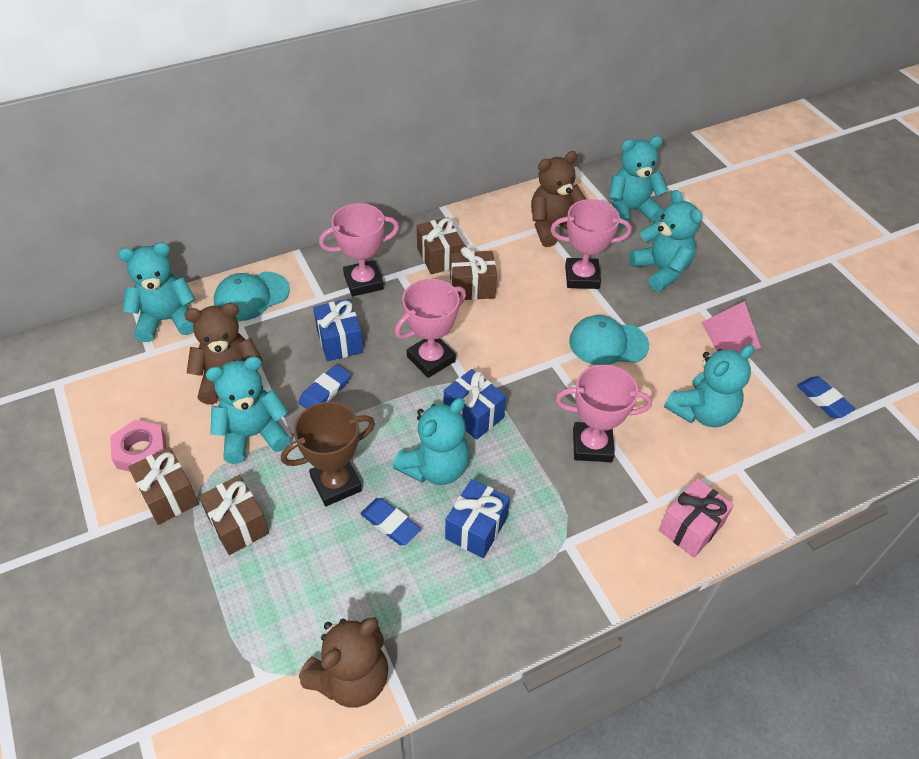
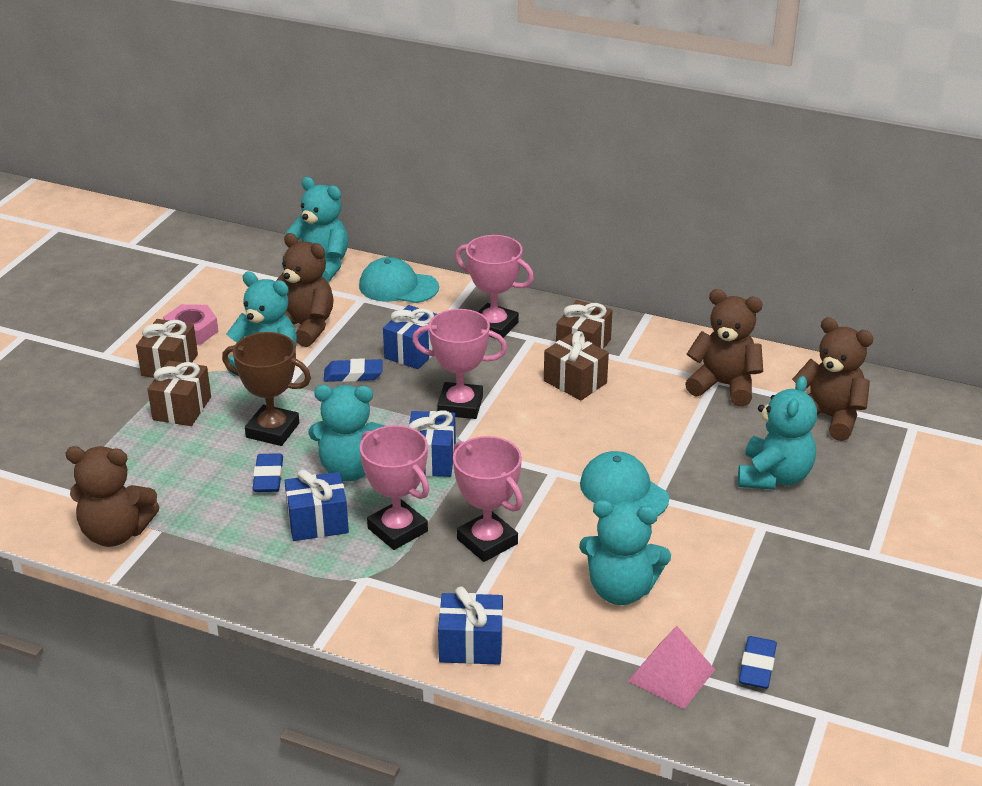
camera: 50 degrees right, 15 degrees down
pink trophy [550,199,632,289] -> pink trophy moved to [360,425,429,550]
turquoise teddy bear [609,136,668,227] -> brown teddy bear [792,317,874,441]
pink gift [659,478,734,558] -> blue gift [438,586,503,665]
pink pyramid [701,301,761,352] -> pink pyramid moved to [628,626,715,709]

